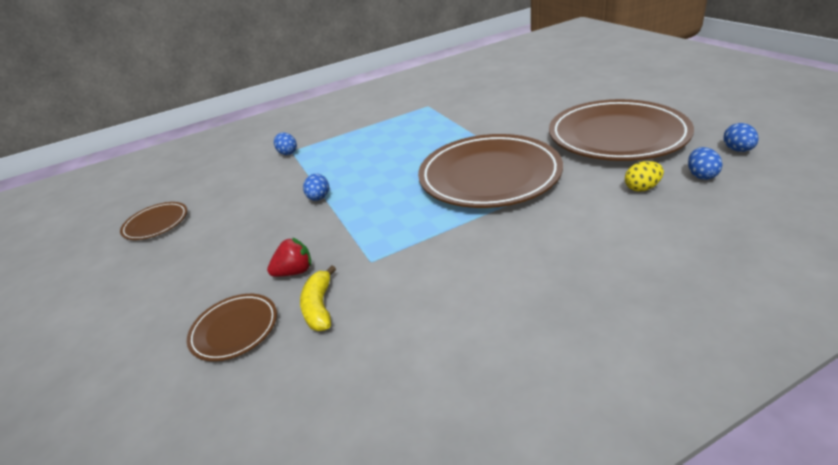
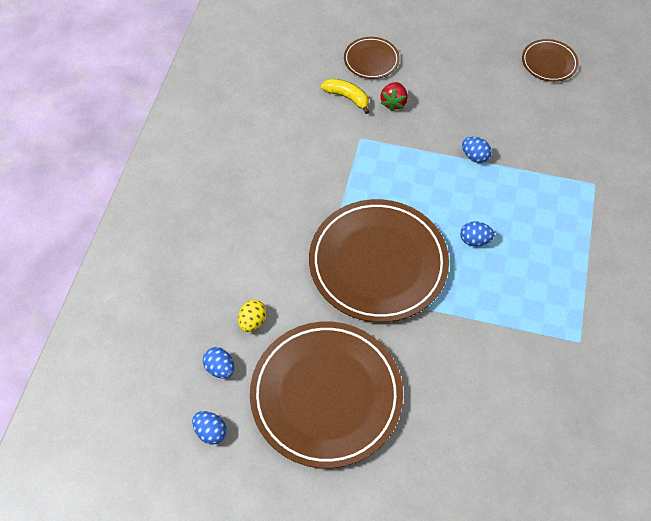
camera: 125 degrees right, 25 degrees up
blue egg [274,132,297,155] -> blue egg moved to [460,221,494,246]

